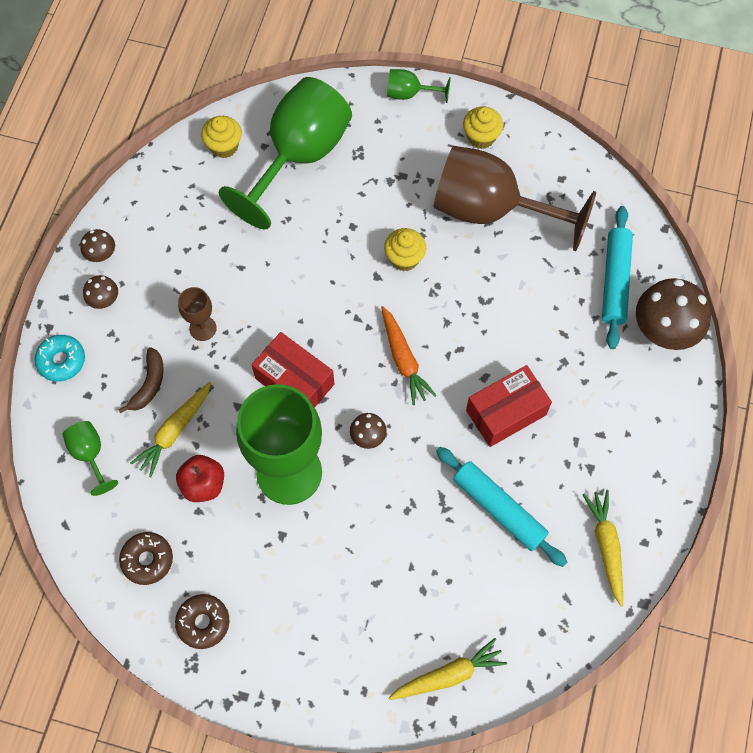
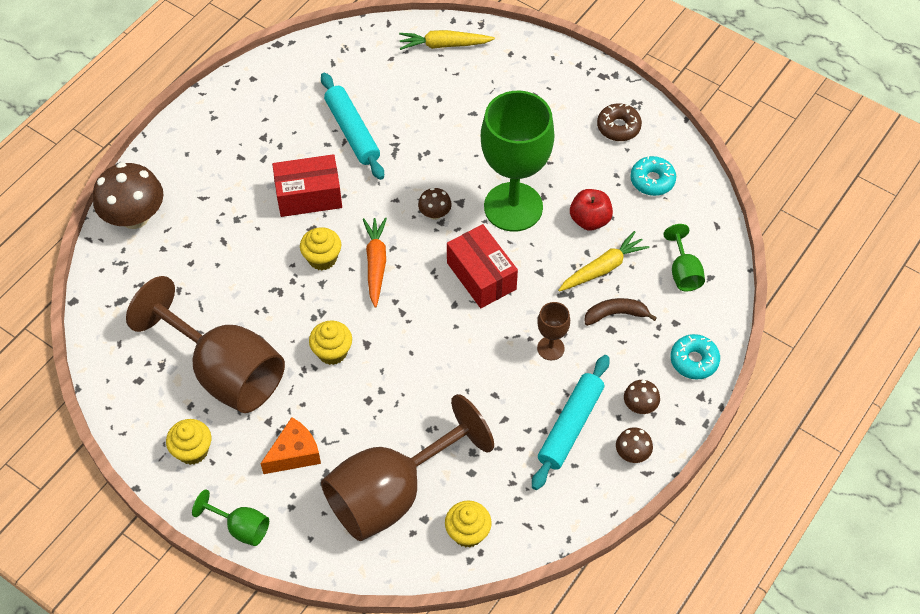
camera: 160 degrees left, 10 degrees down
brown banana [118,347,164,413] -> brown banana turned 45 degrees clockwise [585,298,657,326]
brown donut [119,532,173,585] -> turquoise donut [630,156,676,196]
green goblet [219,77,352,230] -> brown goblet [321,394,494,541]
yellow carrot [582,490,623,607] -> none
turquoise rolling pin [602,206,633,349] -> turquoise rolling pin moved to [532,355,610,490]
none -> orange cheese [260,417,321,474]
none -> yellow cupcake [300,227,341,270]

